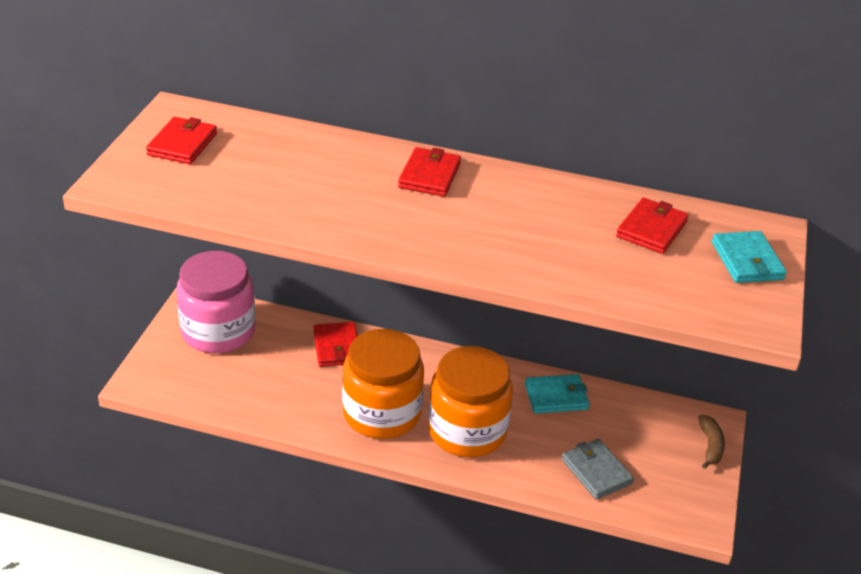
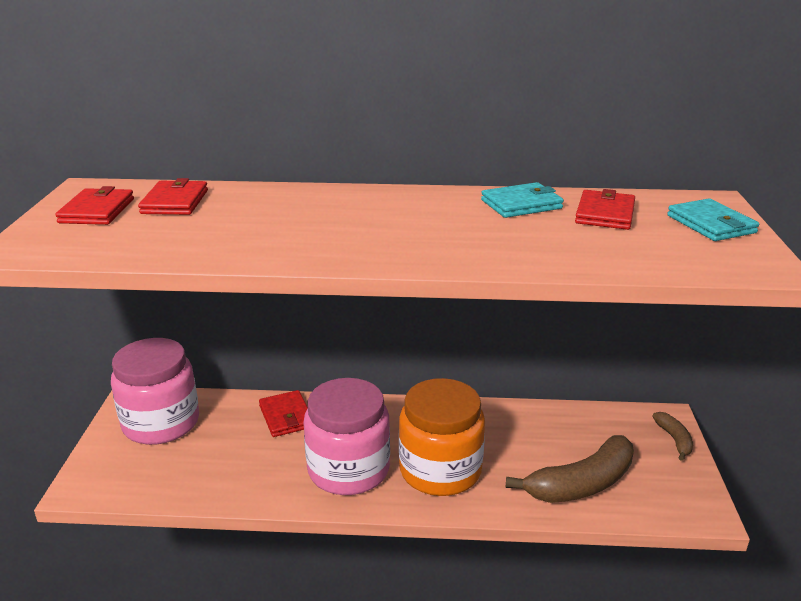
camera: 10 degrees left, 10 degrees down
orange jar [342,329,424,439] -> pink jar [303,378,390,495]
red wallet [398,147,461,197] -> red wallet moved to [138,178,208,215]
turquoise wallet [525,374,590,414] -> turquoise wallet moved to [481,182,564,218]
grey wallet [562,439,634,500] -> brown banana [506,435,634,503]

